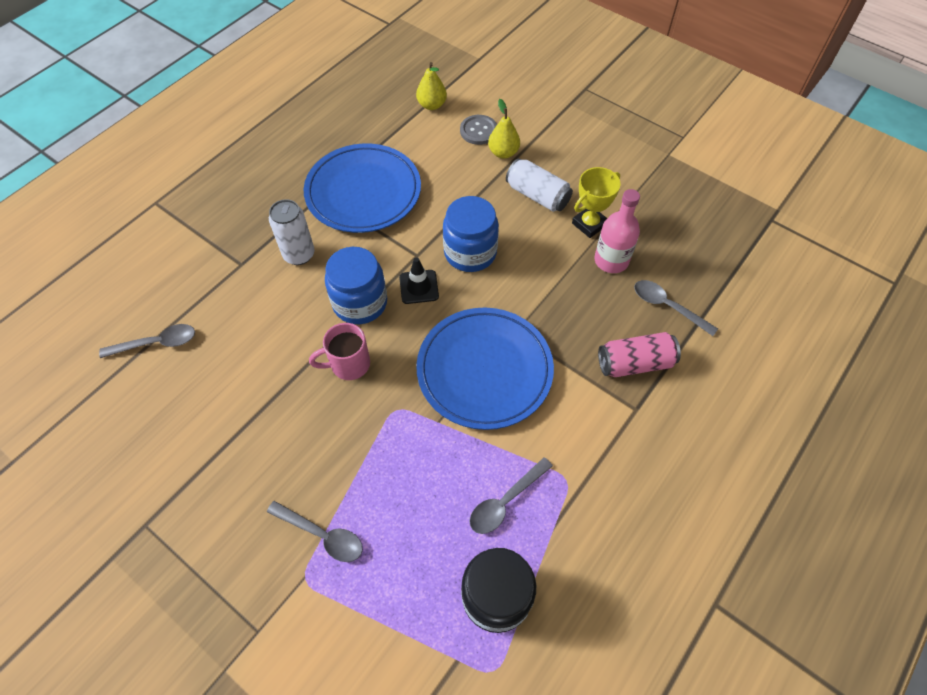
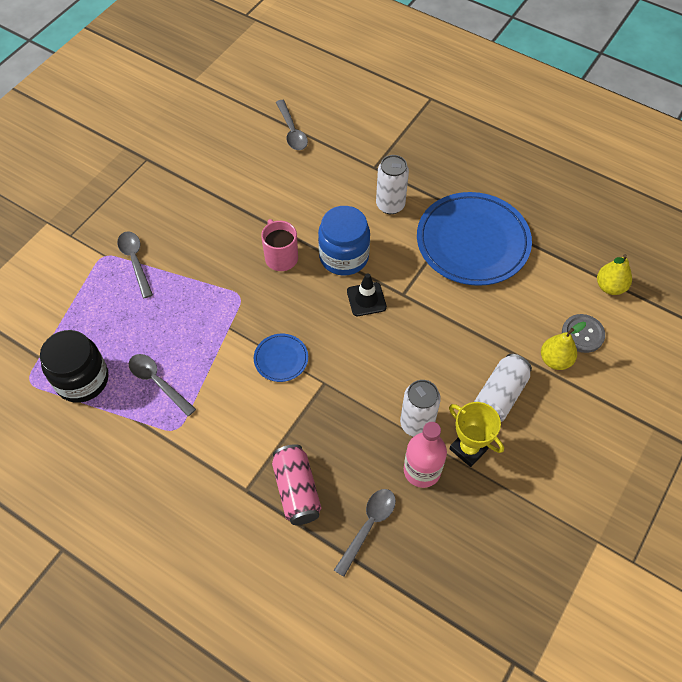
camera: 85 degrees right, 0 degrees up
grey spoon [267,501,363,562] -> grey spoon turned 135 degrees clockwise [117,231,153,298]
blue plate [416,308,554,430] -> blue plate [254,334,308,382], size x0.44
blue jar [443,196,499,272] -> none
none -> white can [400,380,441,437]

